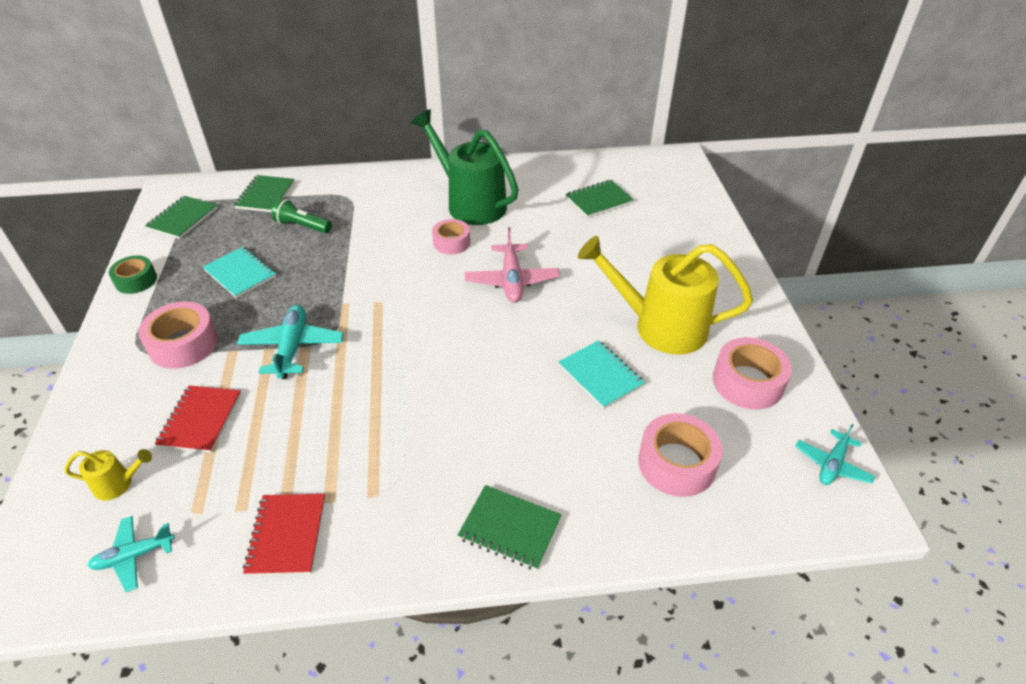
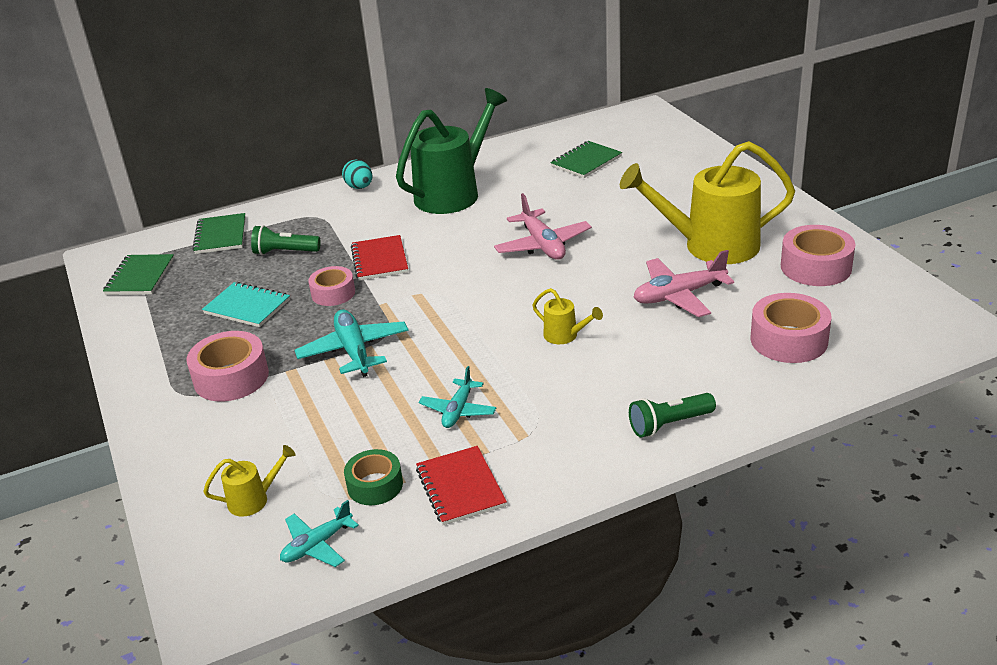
camera: 15 degrees left, 10 degrees down
green tape [109,255,157,294] -> green tape moved to [344,449,403,505]
red notebook [155,385,241,453] -> red notebook moved to [351,235,408,280]
green watering can [411,109,519,225] -> green watering can turned 105 degrees clockwise [396,88,507,214]
pink tape [432,219,470,254] -> pink tape moved to [308,266,355,306]
green notebook [457,485,562,570] -> green flashlight [629,393,716,438]
turquoise notebook [558,340,645,409] -> pink plane [634,250,734,317]
turquoise plane [795,424,875,485] -> turquoise plane moved to [419,366,496,428]
none -> turquoise egg [342,160,373,189]
none -> yellow watering can [532,288,603,344]

